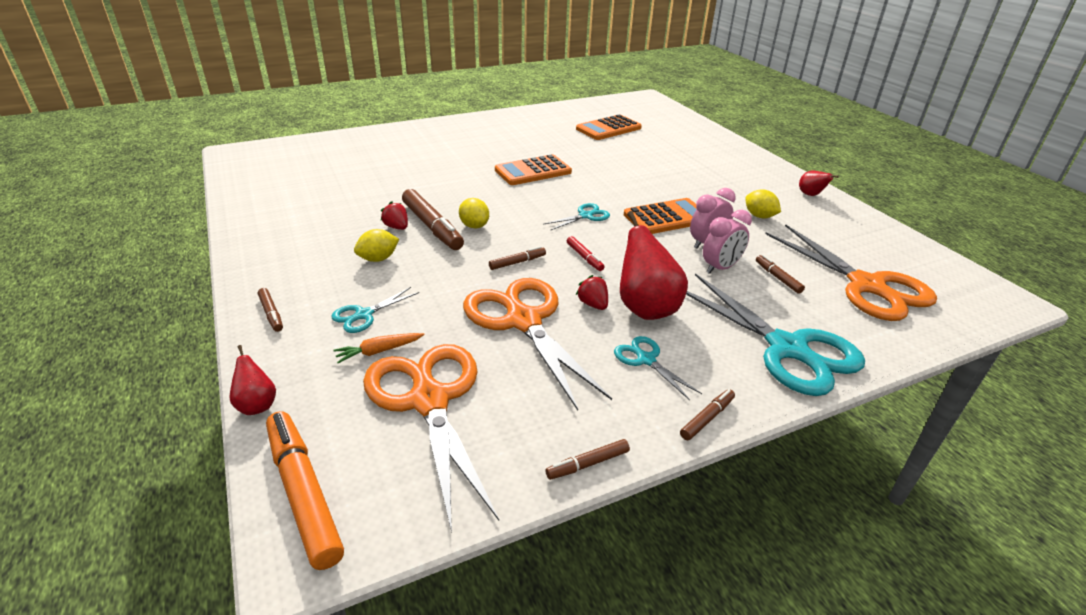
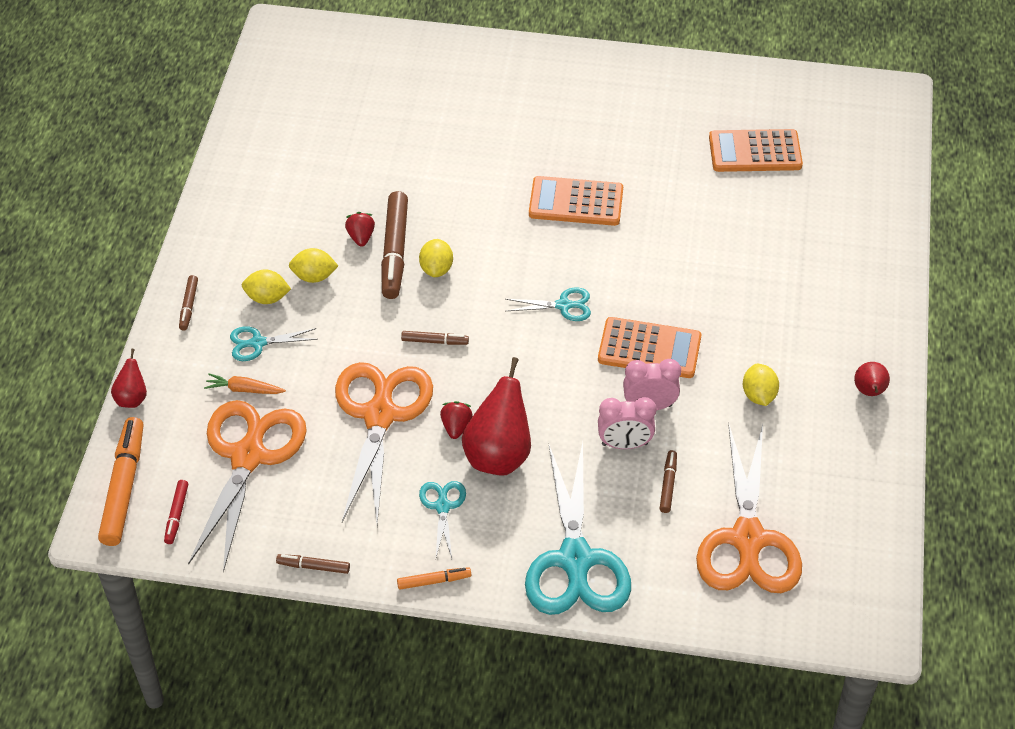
camera: 35 degrees right, 15 degrees up
red marker [567,236,605,271] -> red marker moved to [164,480,188,544]
brown marker [680,389,735,440] -> orange marker [397,567,471,589]
none -> yellow lemon [242,270,291,304]

